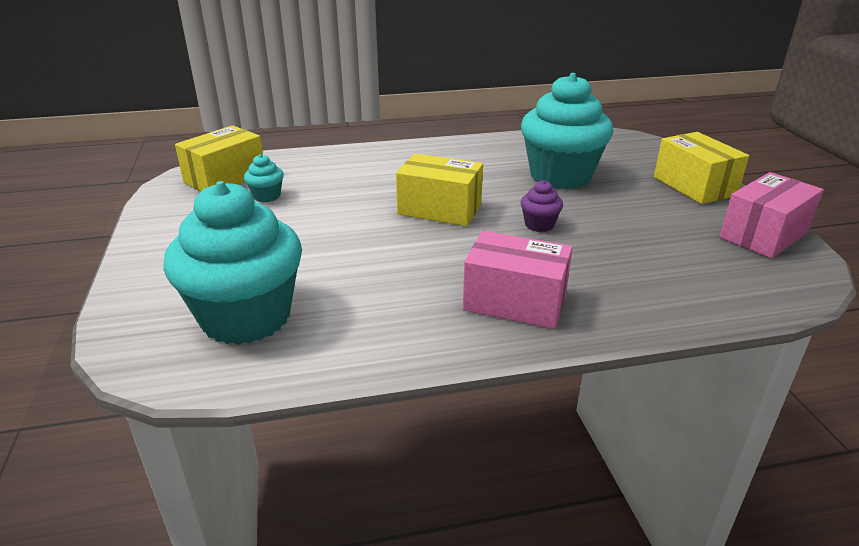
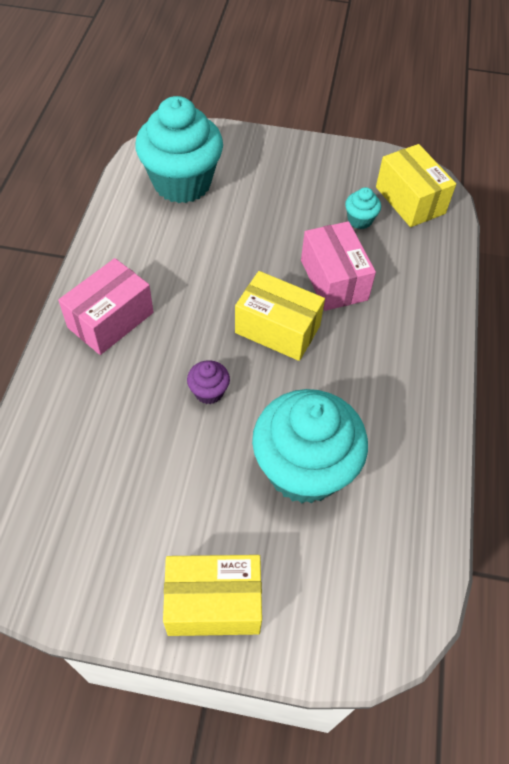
camera: 110 degrees right, 25 degrees up
yellow box [396,154,483,226] -> yellow box turned 75 degrees clockwise [235,271,325,361]
pink box [719,172,824,258] -> pink box moved to [301,221,376,311]

